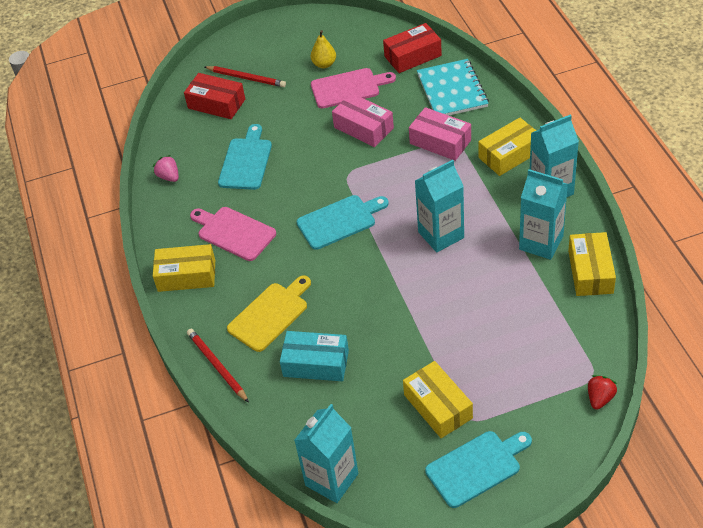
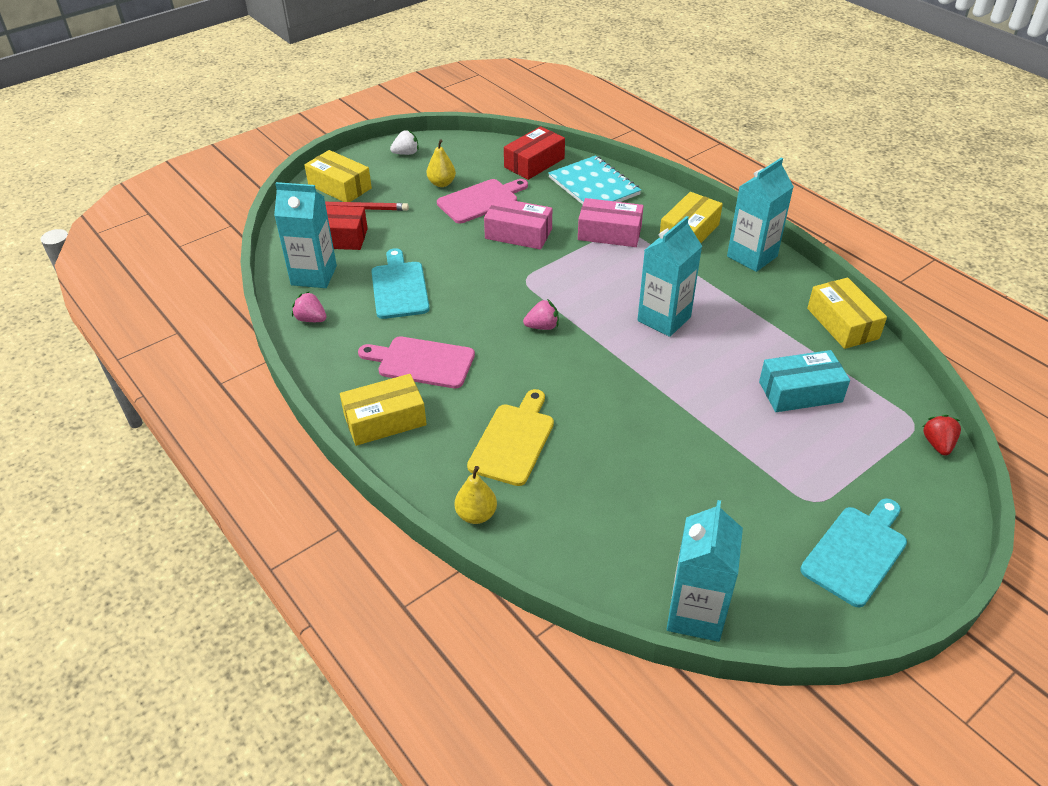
camera: 25 degrees left, 5 degrees down
red pencil [187,329,249,403] -> yellow pear [454,466,497,524]
turquoise box [280,331,349,381] -> turquoise box moved to [759,350,850,412]
turquoise cutting board [297,195,389,250] -> pink strawberry [523,299,559,330]
yellow box [403,361,473,438] -> yellow box moved to [304,150,372,202]
turquoise carton [519,169,568,260] -> turquoise carton moved to [274,182,337,288]
none -> white strawberry [390,130,419,155]

